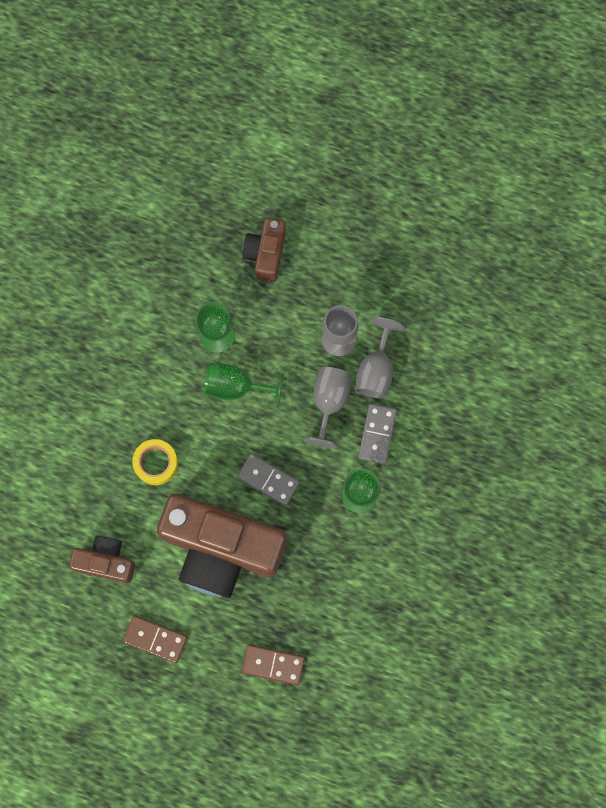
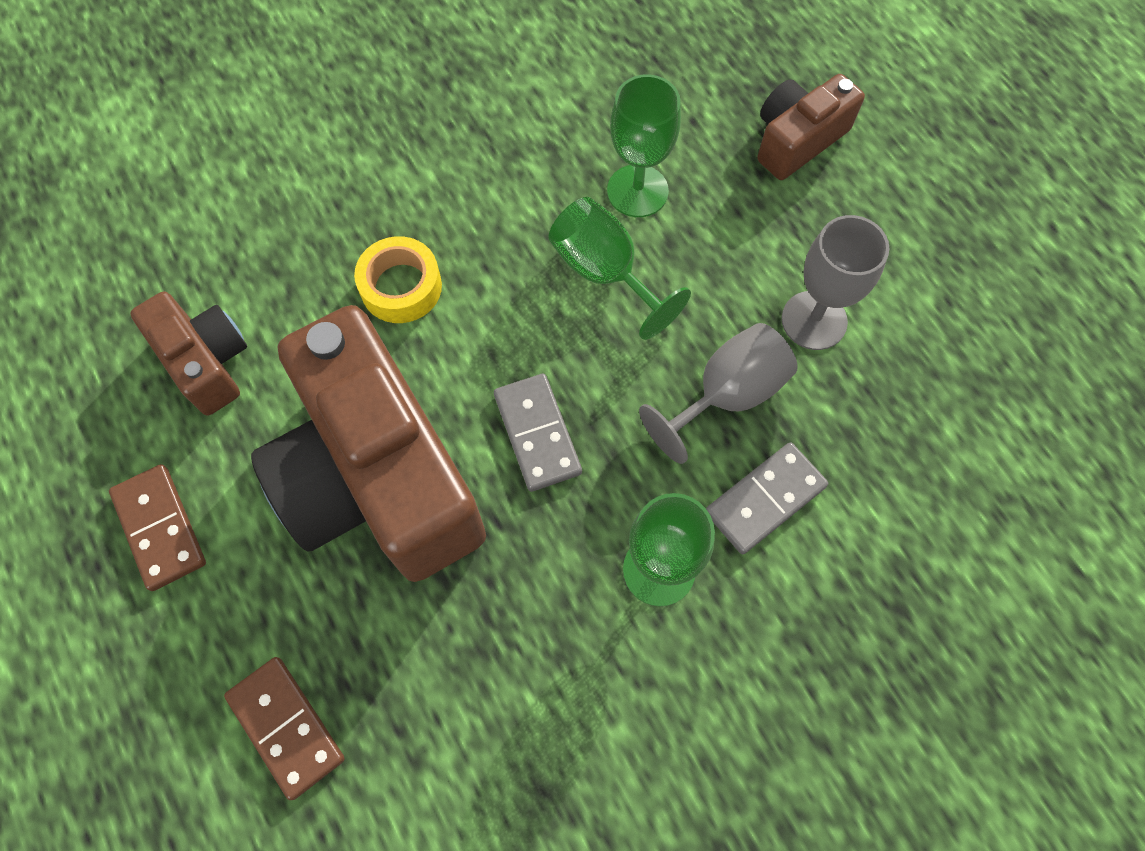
camera: 40 degrees right, 10 degrees down
grey goblet [355,317,405,399] -> none

